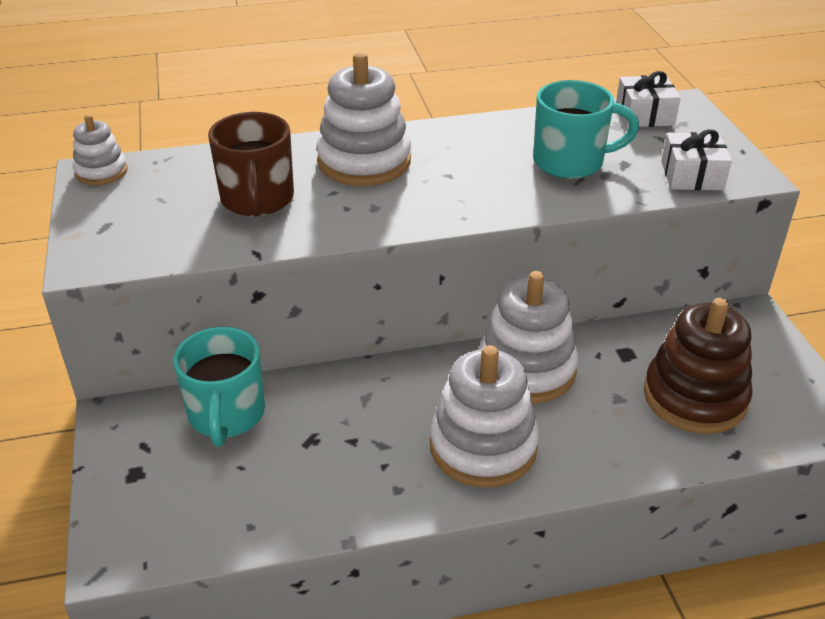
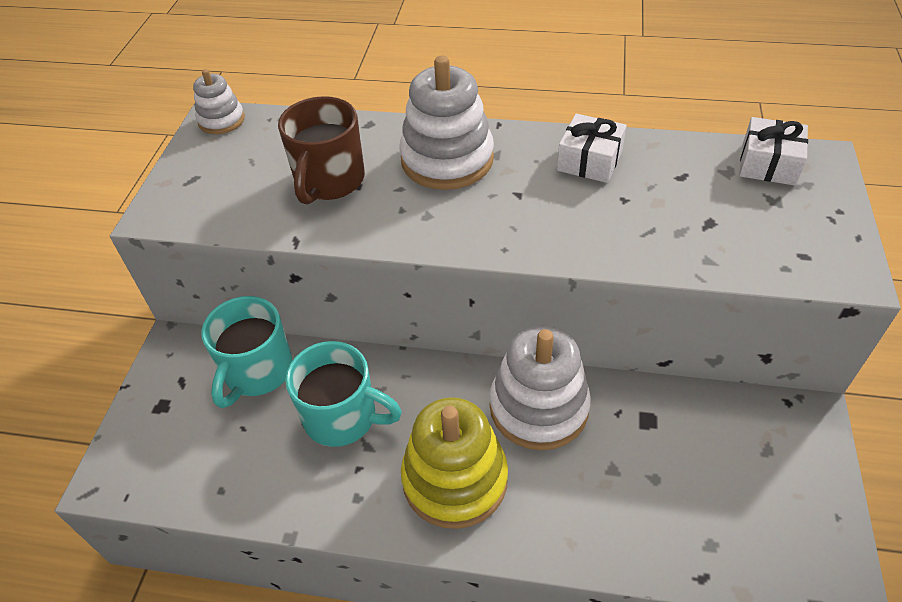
camera: 25 degrees right, 10 degrees up
white stacking toy [430,345,539,487] -> yellow stacking toy [401,397,508,529]
turquoise mug [533,80,639,179] -> turquoise mug moved to [285,341,402,447]
brown stacking toy [644,298,753,434] -> none
white gift [661,129,732,190] -> white gift moved to [557,114,627,183]

